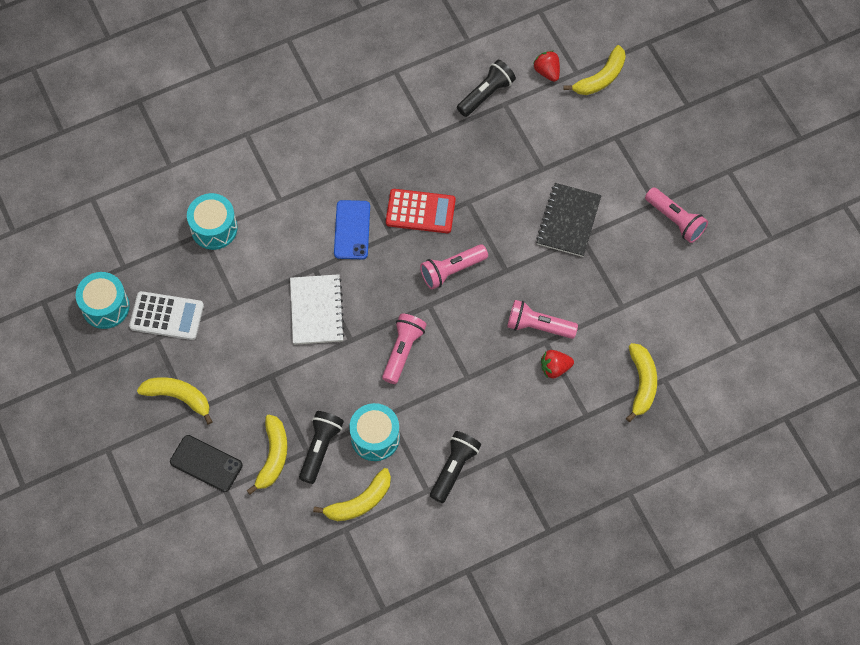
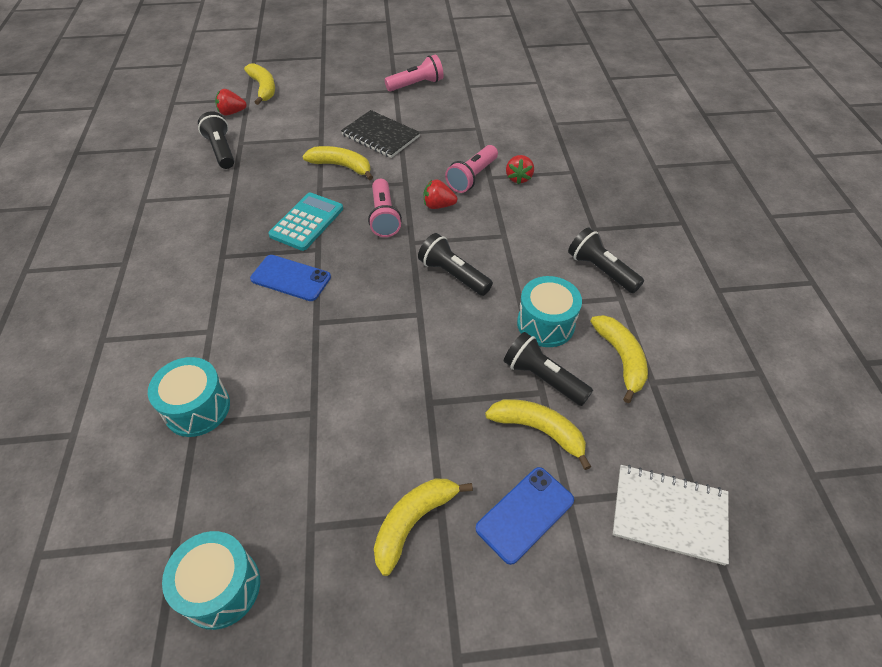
camera: 70 degrees left, 15 degrees down
white calculator [129,291,204,340] -> none
black phone [170,435,243,492] -> blue phone [476,467,574,565]
white notebook [290,274,345,345] -> white notebook moved to [613,465,729,565]
pink flashlight [382,314,427,384] -> black flashlight [418,233,493,296]
red calculator [386,189,455,233] -> turquoise calculator [268,193,343,251]
yellow banana [626,343,657,422] -> yellow banana moved to [302,146,373,180]
none -> red strawberry [424,179,457,209]

